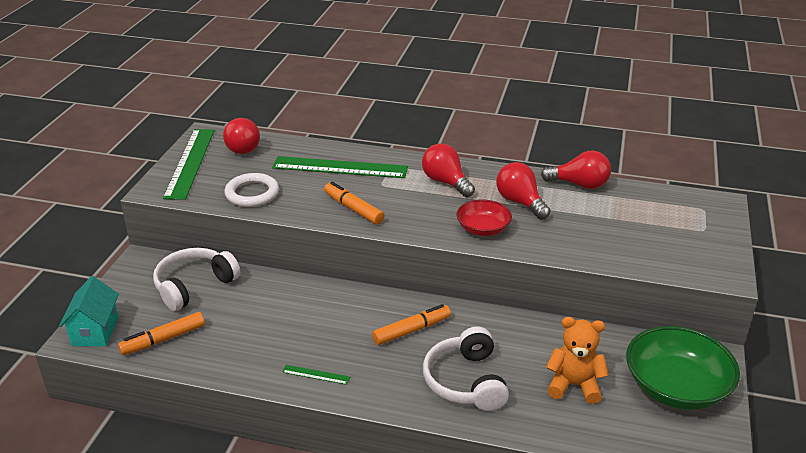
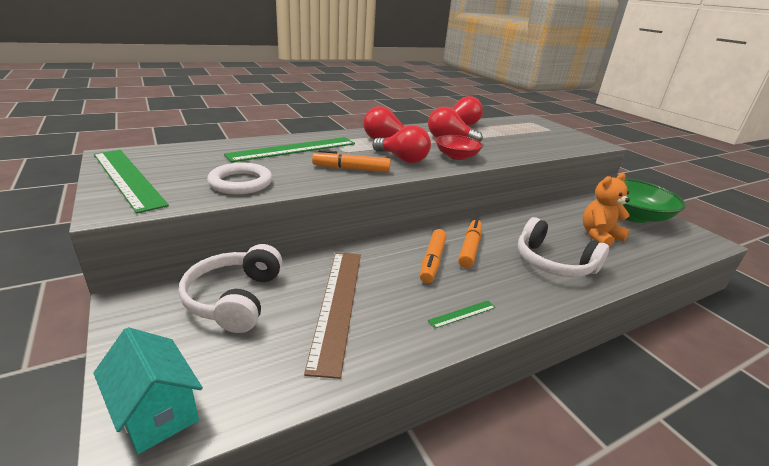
camera: 45 degrees left, 5 degrees down
orange marker [118,312,205,355] -> orange marker moved to [420,229,447,283]
red light bulb [223,118,260,154] -> red light bulb moved to [372,125,431,163]
none -> brown ruler [304,252,361,379]

